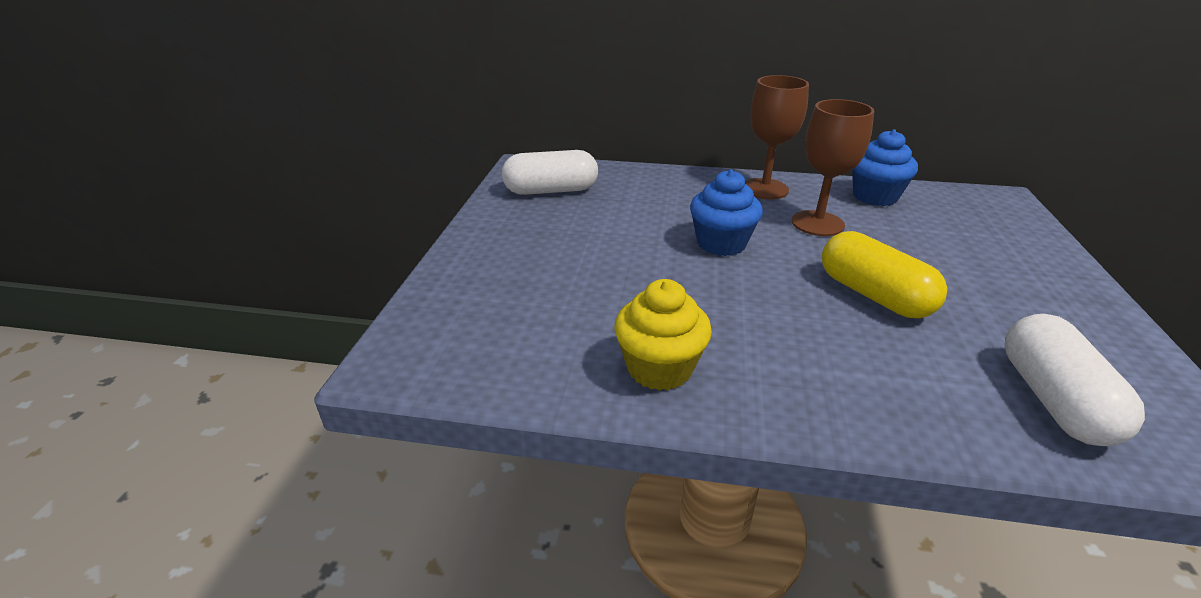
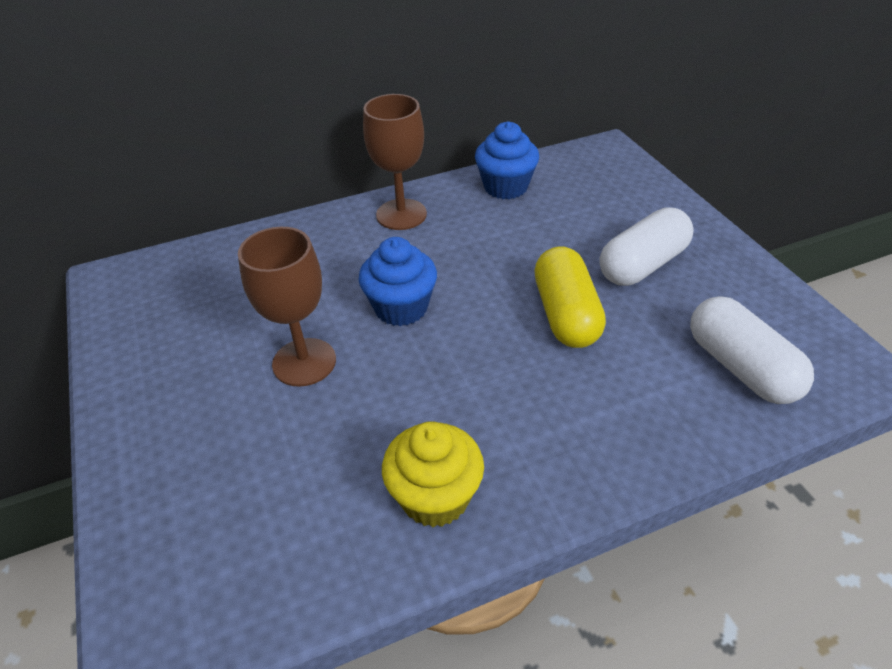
camera: 30 degrees left, 10 degrees up
white capsule [502,150,598,195] -> white capsule moved to [600,208,694,286]
brown goblet [792,99,874,236] -> brown goblet moved to [238,227,336,387]
yellow capsule [822,231,947,318] -> yellow capsule turned 60 degrees clockwise [534,246,606,348]

